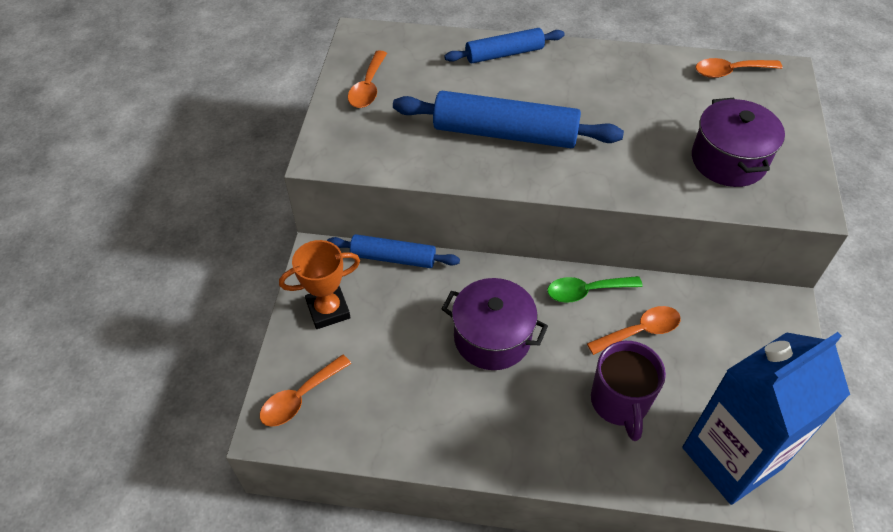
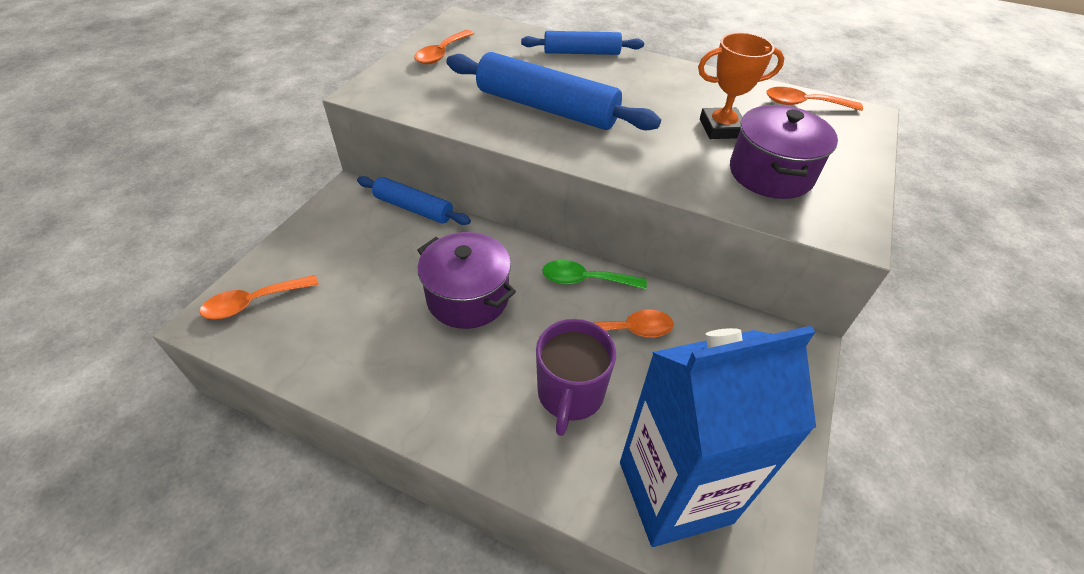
camera: 15 degrees right, 5 degrees down
orange trophy [279,240,360,329] -> orange trophy moved to [698,33,784,139]

